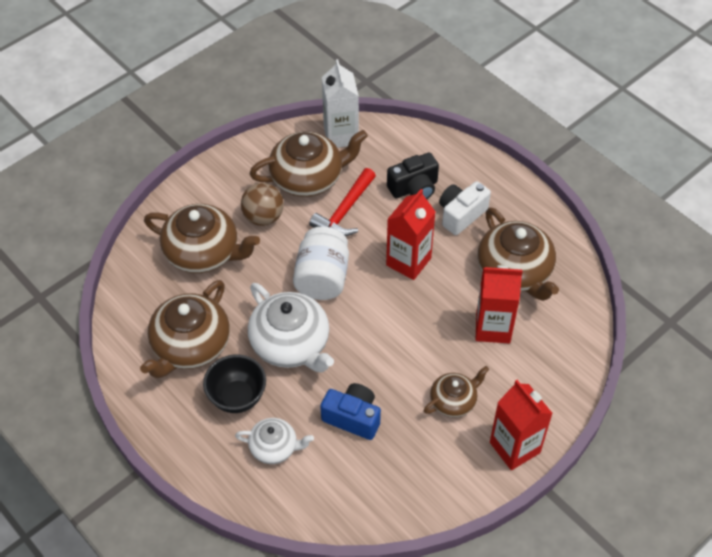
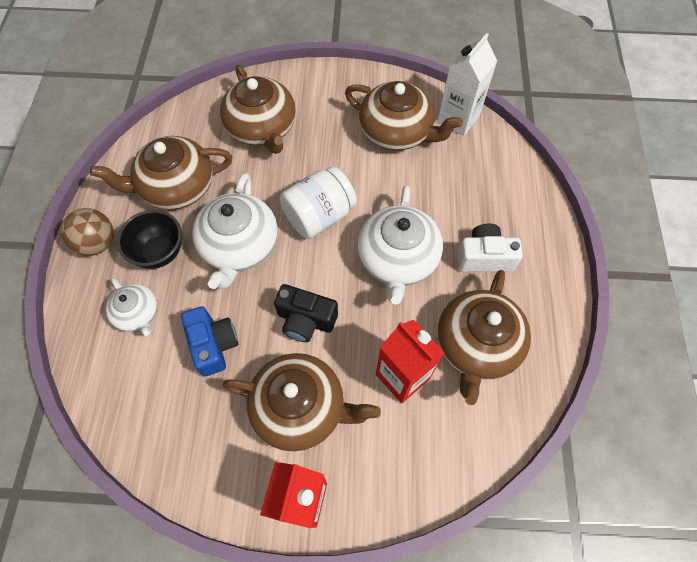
camera: 45 degrees right, 10 degrees up
brown ball [241,183,284,226] -> brown ball moved to [61,208,114,256]
red hammer [309,168,376,236] -> none
red carton [386,189,435,280] -> white teapot [358,185,443,305]
black camera [387,153,439,199] -> black camera moved to [274,284,338,342]
brown teapot [424,366,489,417] -> brown teapot [222,353,381,452], size x1.77

